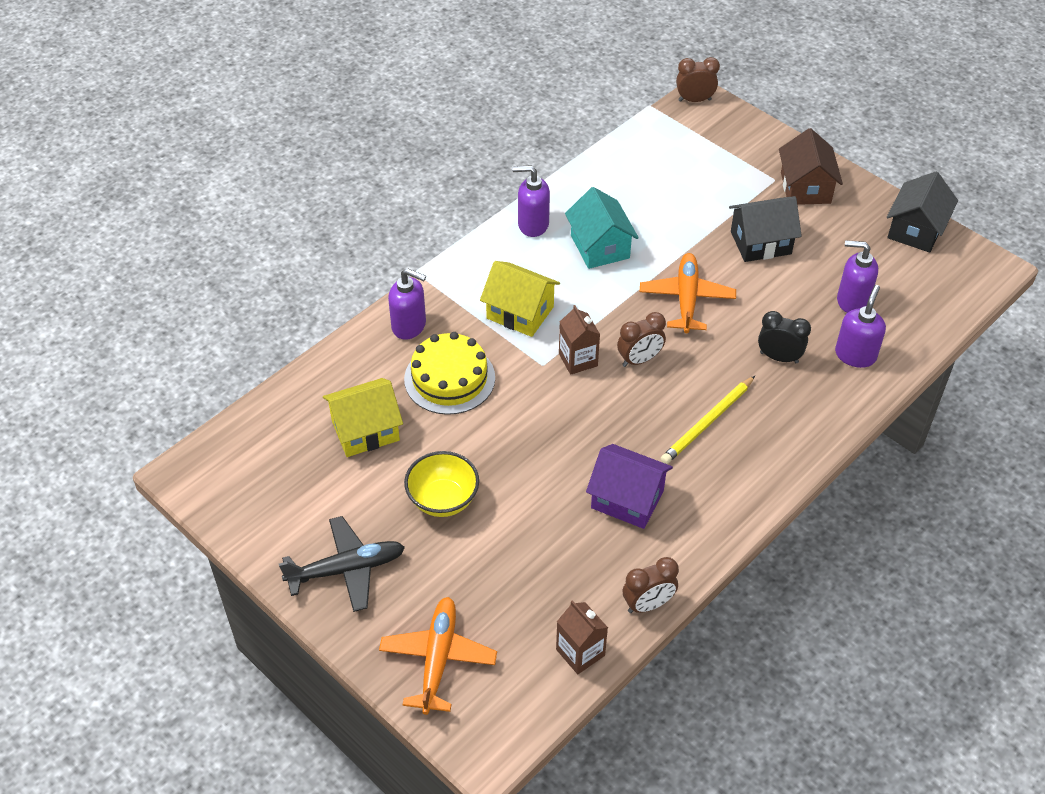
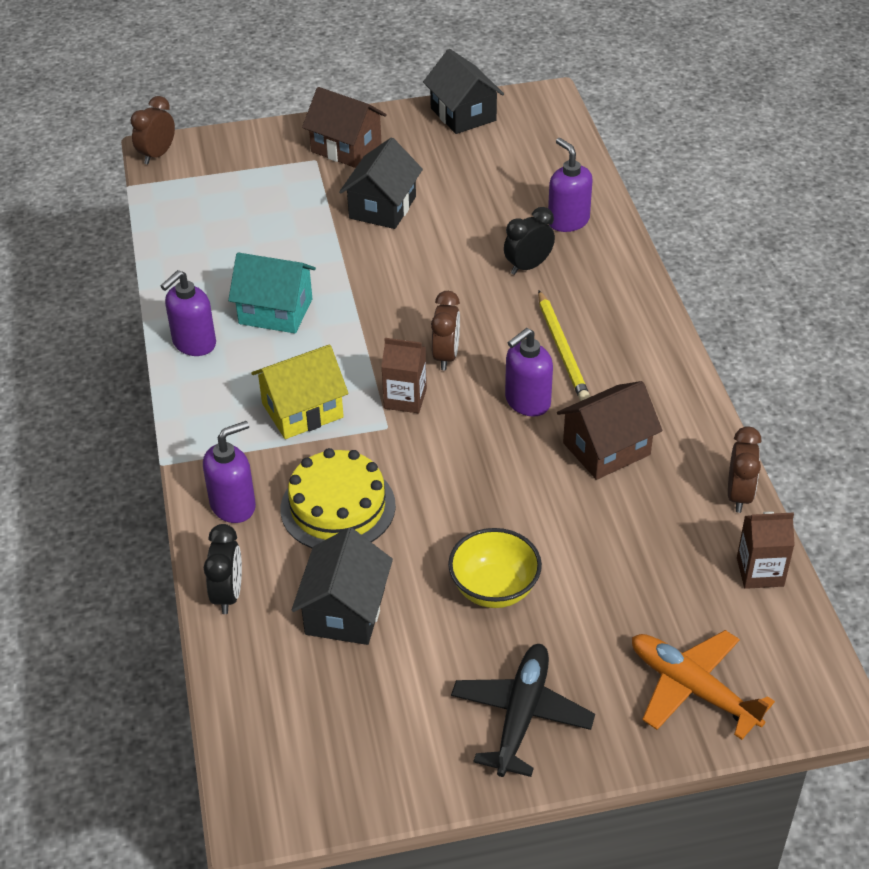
camera: 55 degrees left, 5 degrees down
yellow house [323,378,403,457] -> black house [292,527,393,645]
purple house [586,444,673,529] -> brown house [557,381,663,480]
orange plane [640,253,736,333] -> none
purple soap dispenser [837,240,878,313] -> purple soap dispenser moved to [505,328,553,416]
none -> black clock [204,524,242,614]

